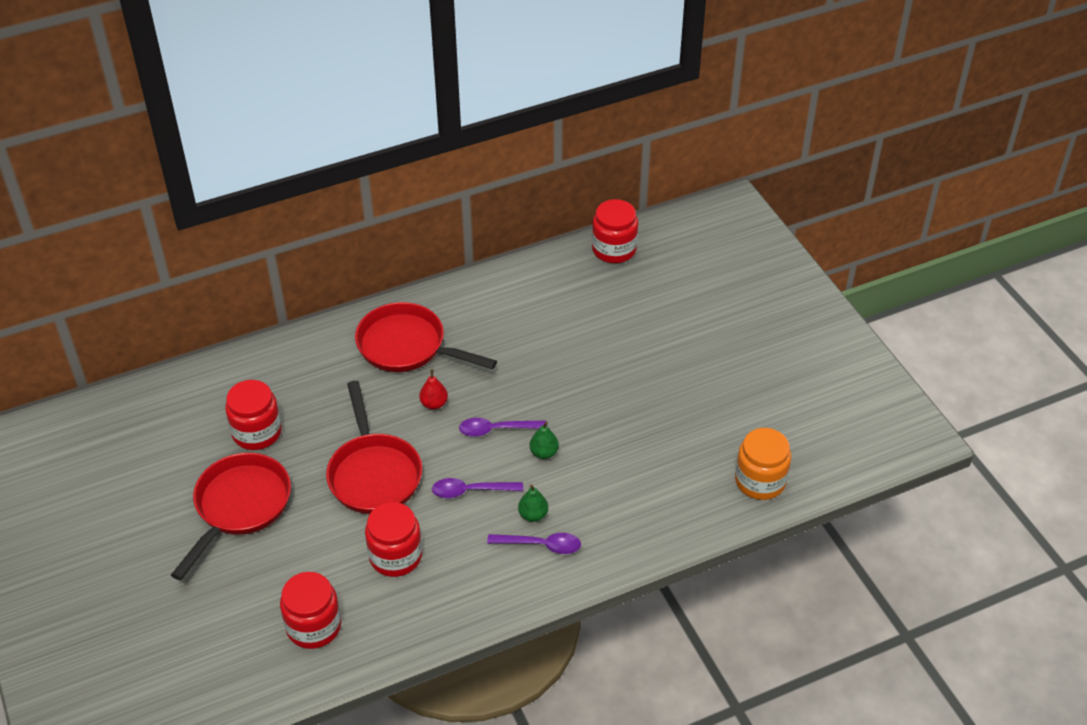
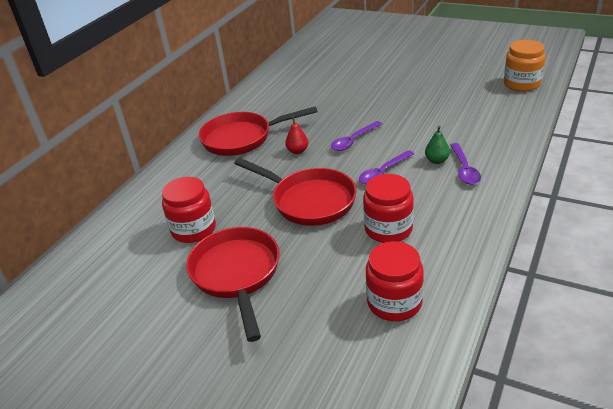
camera: 35 degrees left, 10 degrees down
purple spoon [487,533,581,554] -> purple spoon turned 120 degrees clockwise [451,143,481,185]
green pear [530,421,559,459] -> none
red jar [592,199,638,263] -> none

